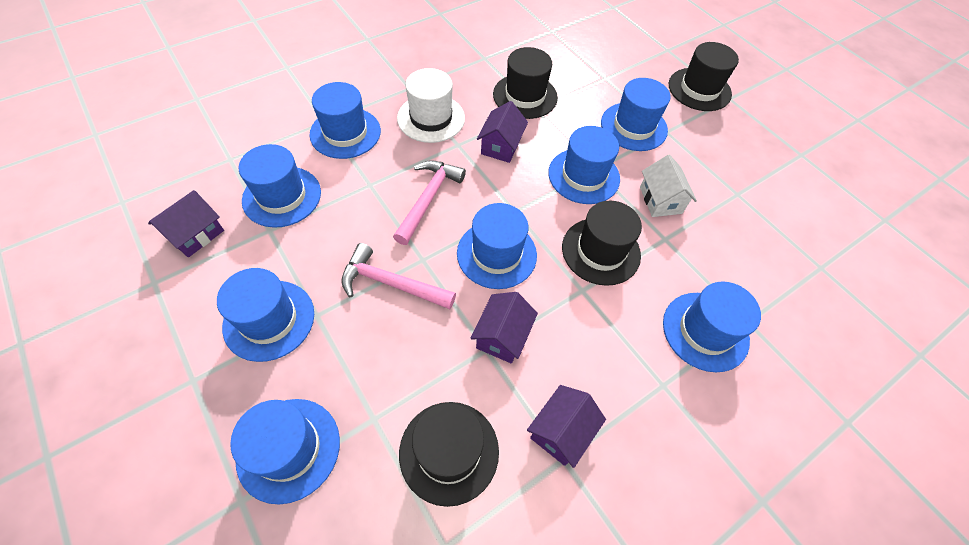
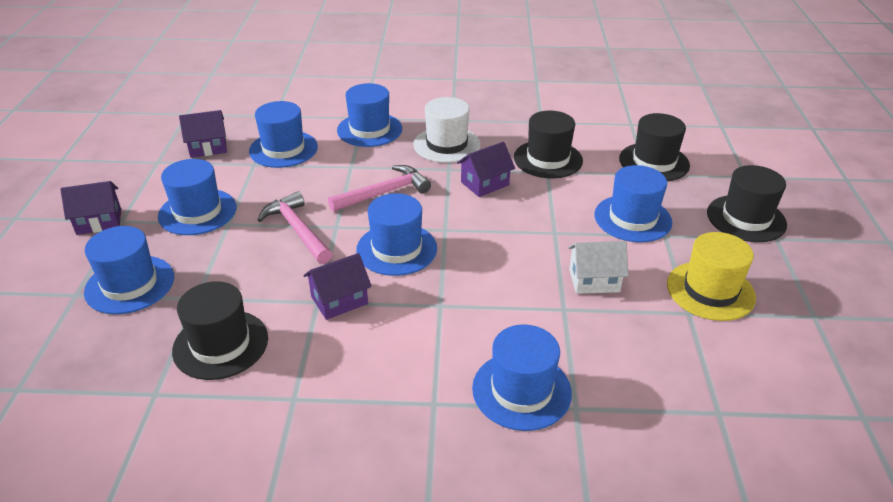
camera: 40 degrees right, 20 degrees down
purple house [527,385,606,468] -> purple house moved to [60,181,121,235]
blue hat [548,126,620,204] -> none
black hat [562,201,642,286] -> black hat moved to [619,113,690,181]
white house [640,154,697,217] -> white house turned 60 degrees clockwise [568,241,629,294]
none -> yellow hat [667,232,756,321]

